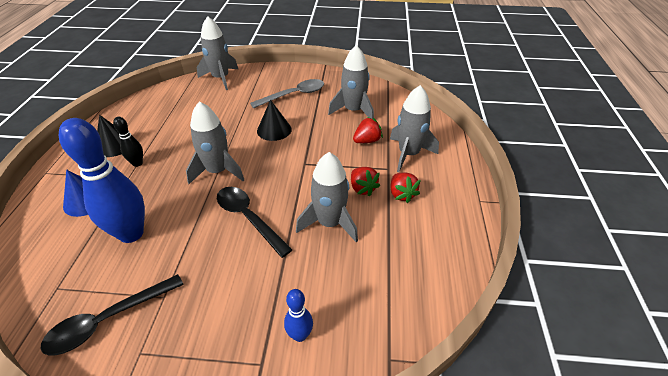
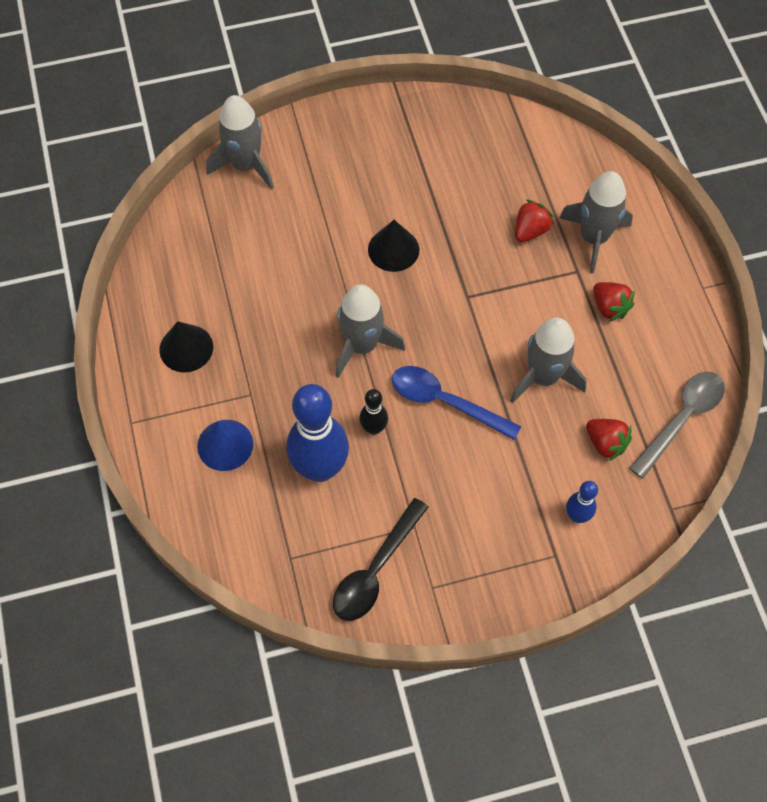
camera: 20 degrees left, 20 degrees up
black bowling pin [113,117,143,167] -> black bowling pin moved to [359,389,388,435]
black spoon [217,187,293,258] -> blue spoon [392,366,521,440]
grey spoon [250,79,324,108] -> grey spoon moved to [629,372,725,479]
grey rocket [328,45,374,119] -> none
red strawberry [351,167,380,196] -> red strawberry moved to [586,419,632,461]

